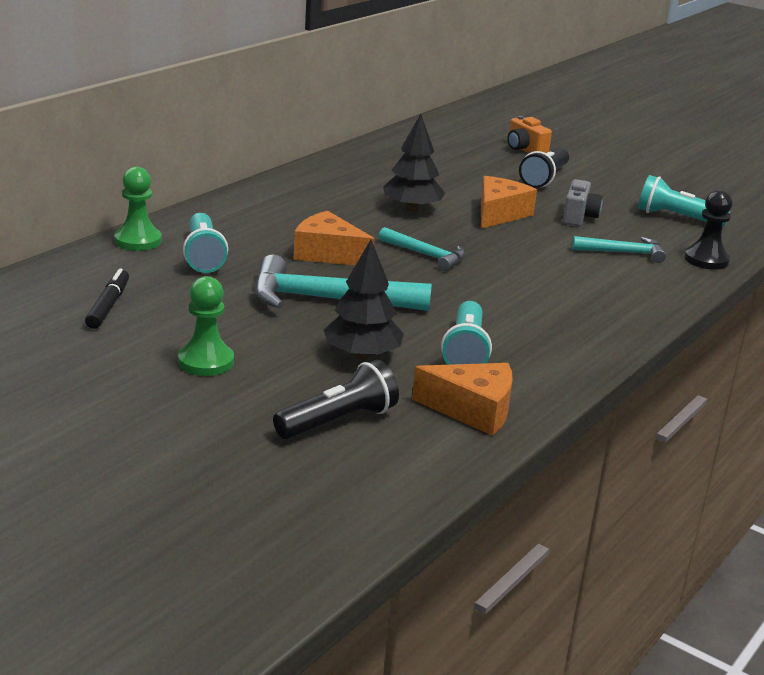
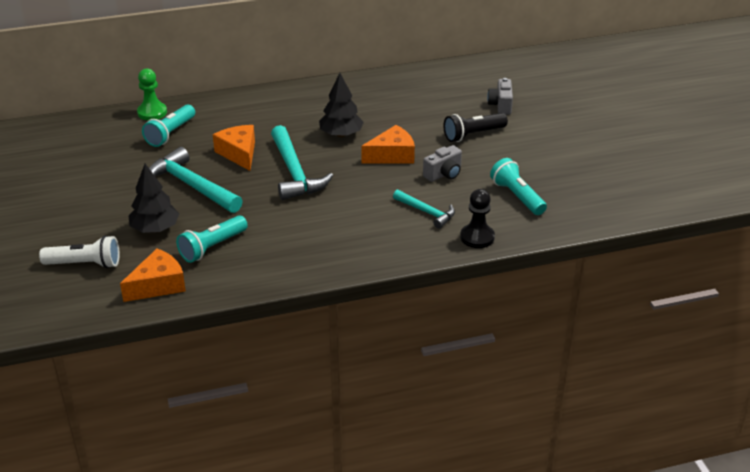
camera: 40 degrees right, 10 degrees up
black marker [85,268,129,329] -> none
green pawn [178,276,234,376] -> none
black flashlight [273,360,399,439] -> white flashlight [39,236,120,268]
turquoise hammer [379,227,465,271] -> turquoise hammer [271,125,333,200], size x1.74
orange cheese [412,363,513,436] -> orange cheese turned 90 degrees counterclockwise [120,248,186,302]
orange camera [508,116,552,153] -> grey camera [487,78,513,115]

